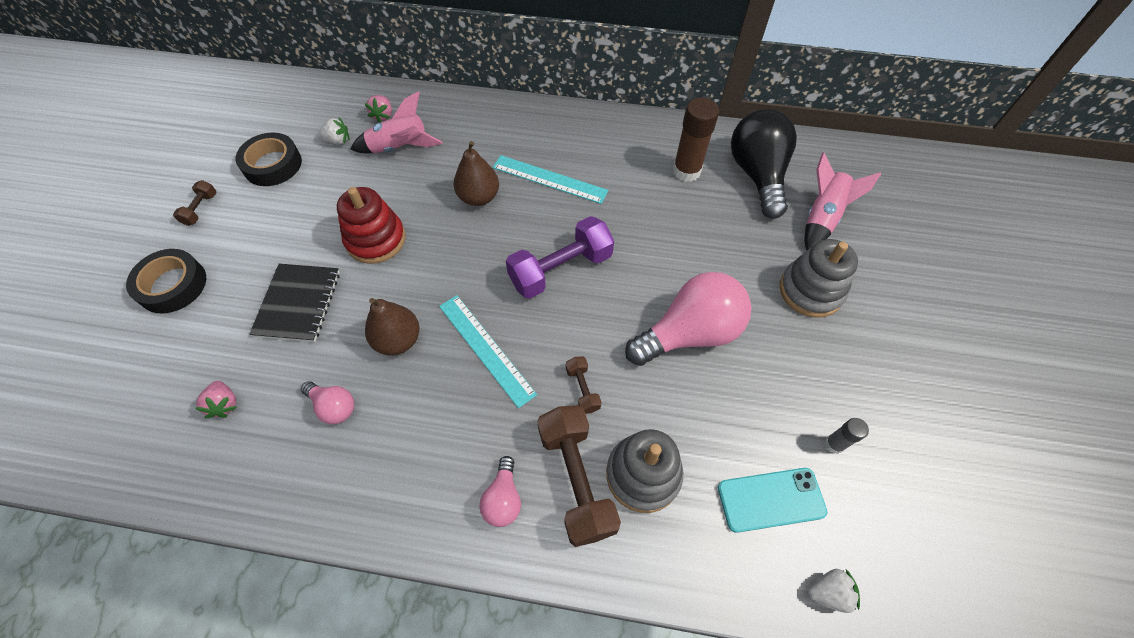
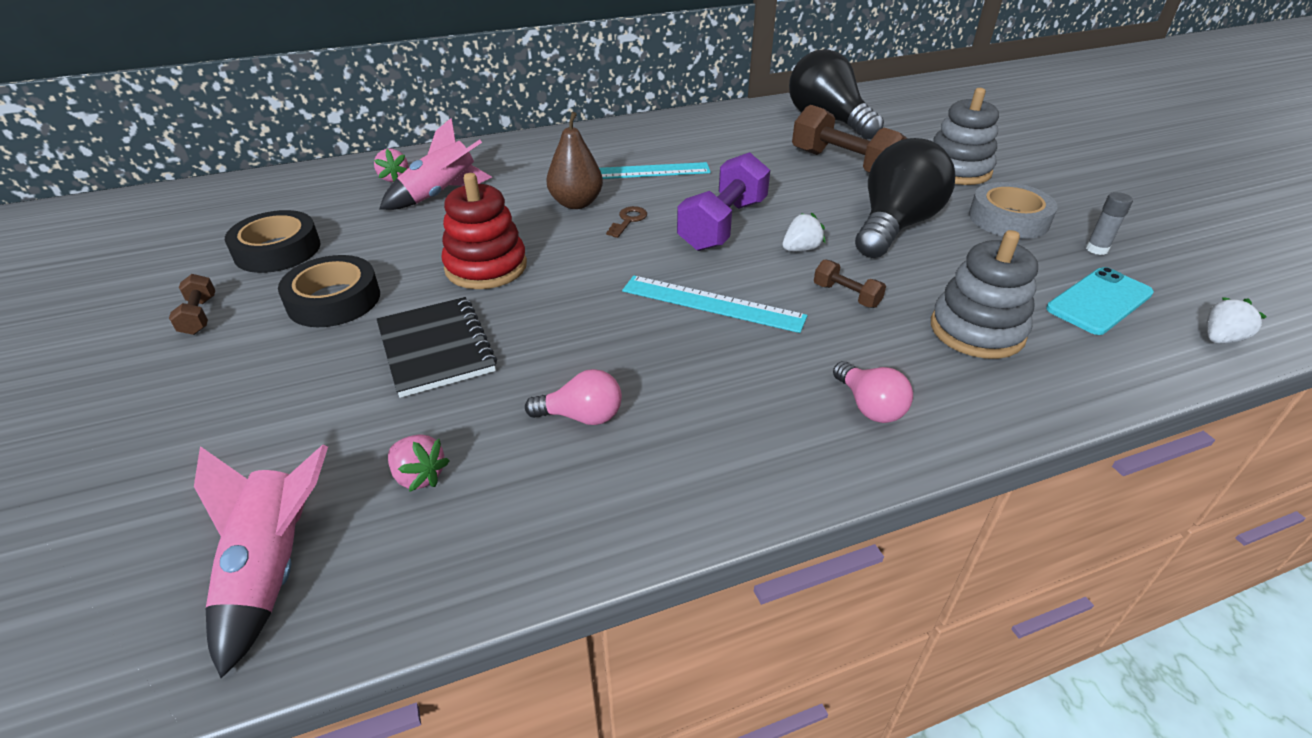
camera: 30 degrees left, 20 degrees down
black tape [126,249,206,314] -> black tape moved to [278,255,380,327]
white strawberry [318,118,350,145] -> white strawberry moved to [782,213,825,252]
brown pear [365,298,419,355] -> none
brown dumbbell [537,405,621,547] -> brown dumbbell moved to [792,105,908,173]
pink light bulb [625,272,751,366] -> black light bulb [855,138,955,258]
brown glue stick [673,97,719,182] -> none
pink rocket [804,152,881,250] -> pink rocket moved to [194,445,328,678]
none -> brown key [606,206,647,238]
none -> grey tape [969,182,1058,239]

